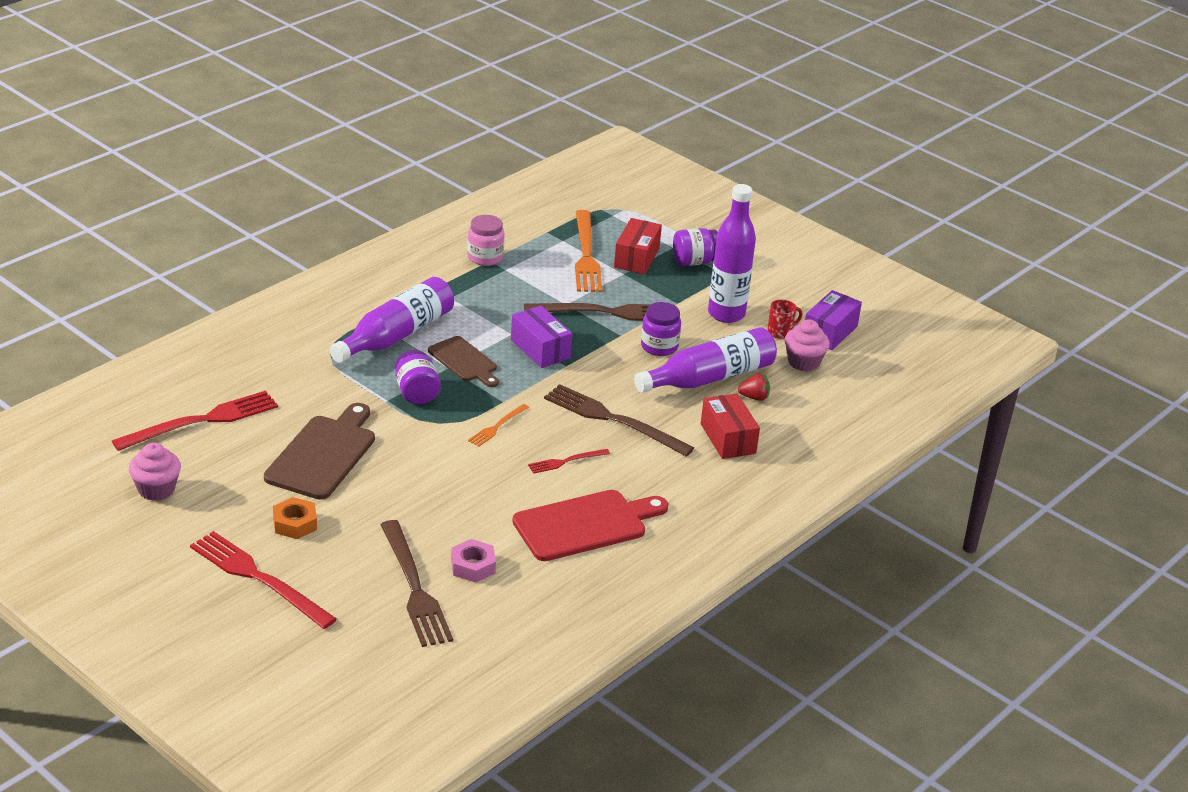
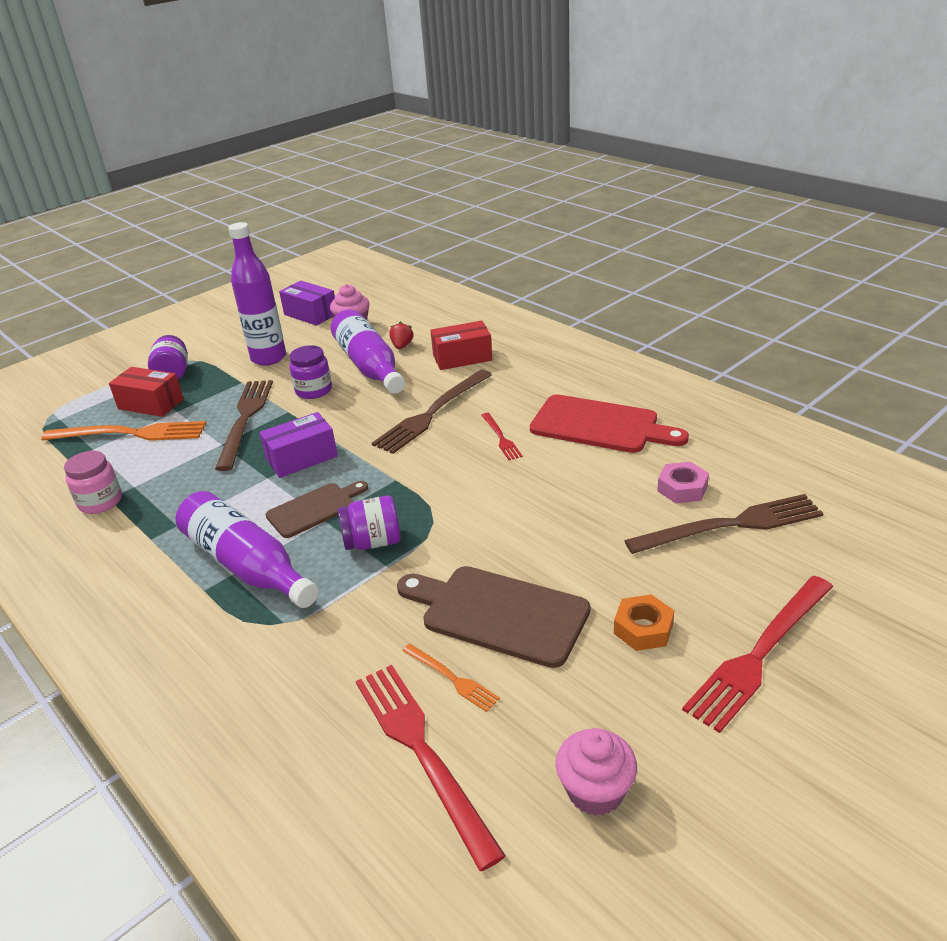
camera: 80 degrees left, 0 degrees up
orange fork [468,404,529,447] -> orange fork moved to [402,644,500,712]
red cutting board [512,490,668,561] -> red cutting board turned 135 degrees clockwise [530,394,689,453]
red mug [767,299,802,339] -> none

